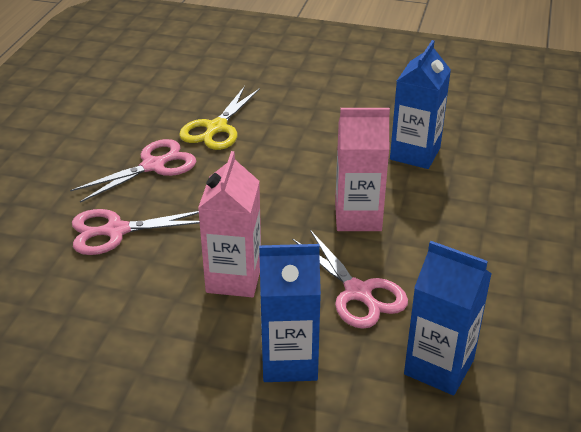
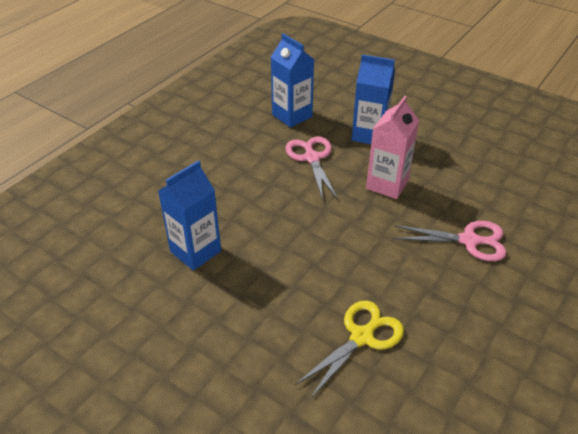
camera: 160 degrees left, 5 degrees up
pink scissors [70,139,196,203] -> none
pink carton [335,108,390,231] -> none

